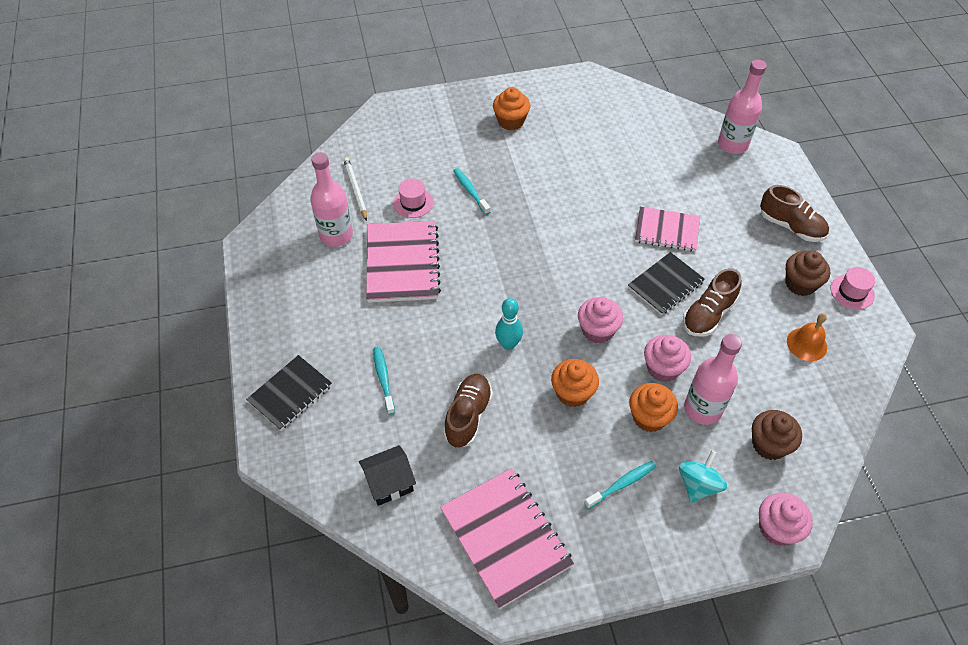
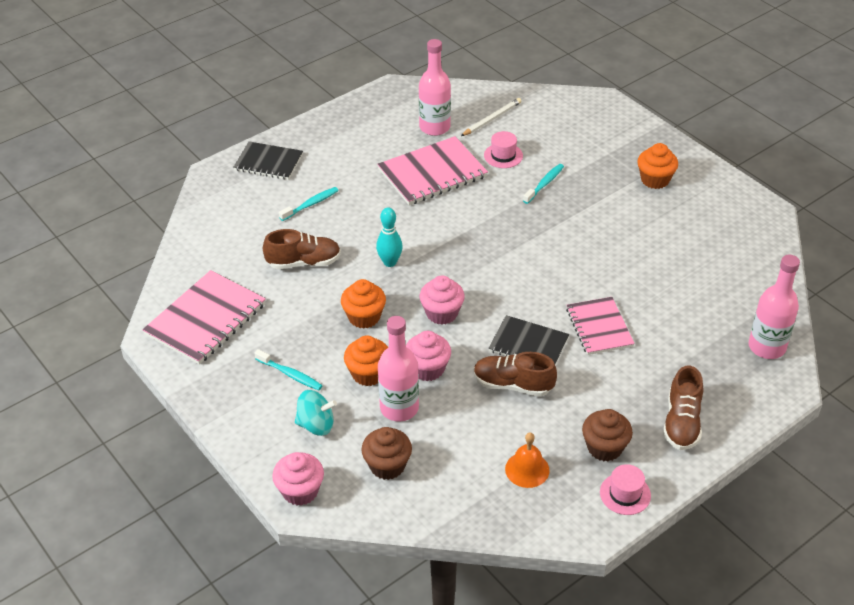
camera: 65 degrees right, 10 degrees down
black house [359,445,416,506] -> none

